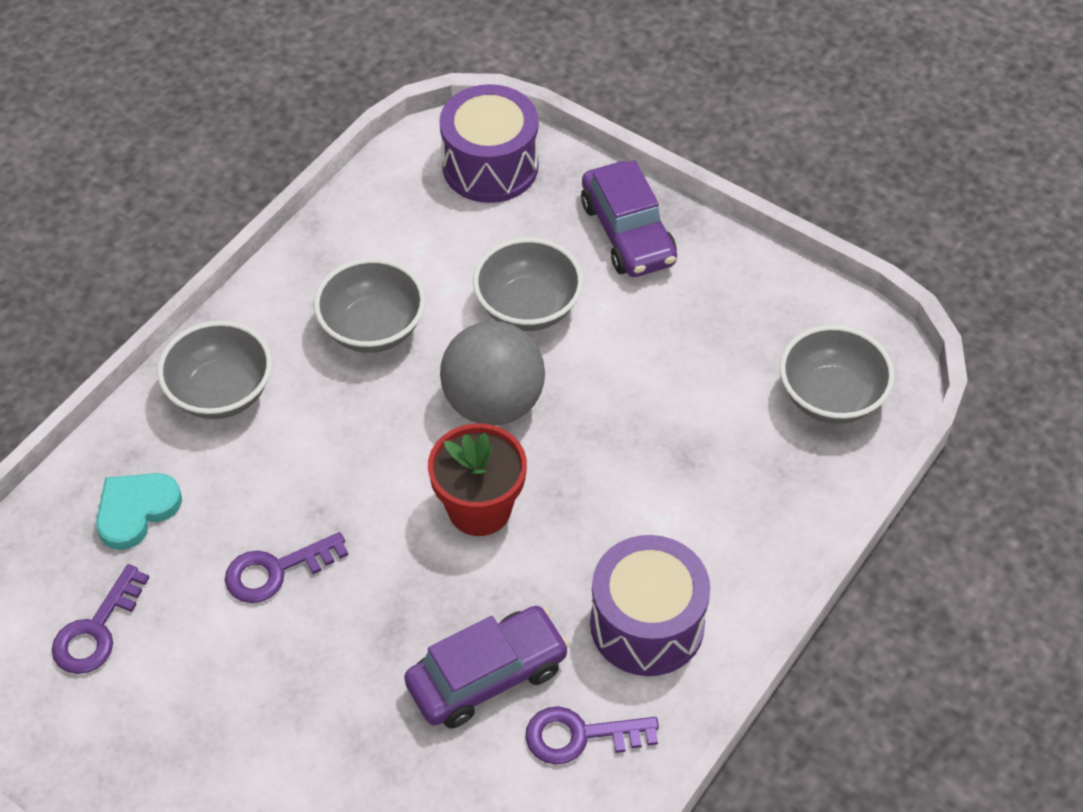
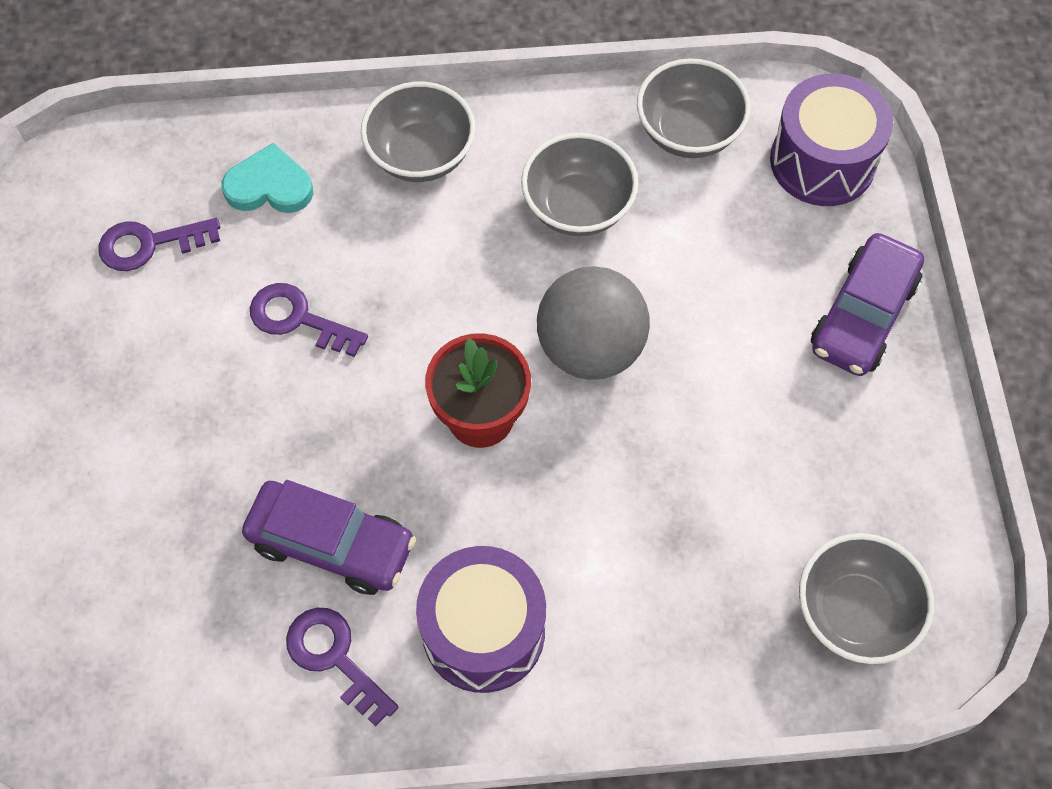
camera: 50 degrees right, 10 degrees up
grey bowl [473,238,583,331] -> grey bowl moved to [637,58,751,158]

